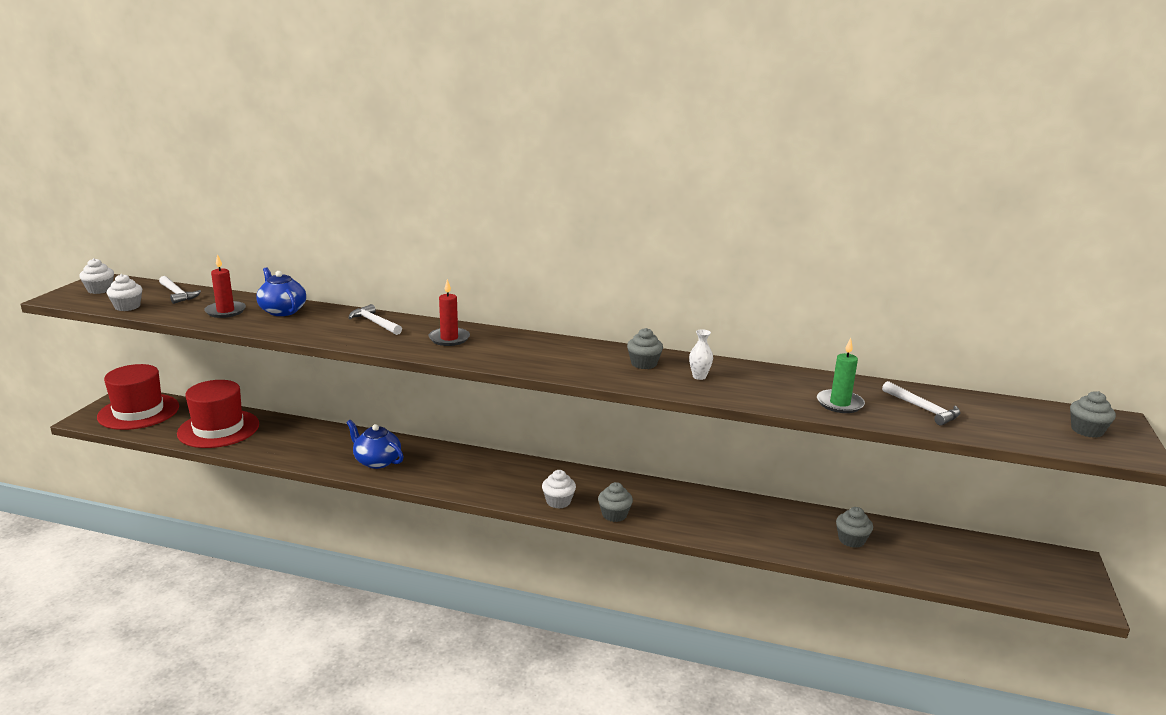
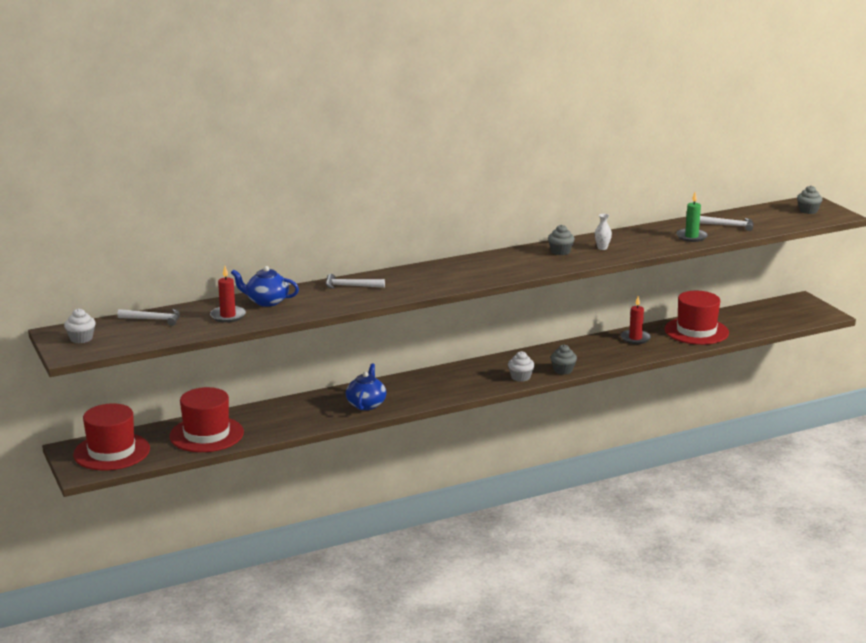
camera: 40 degrees left, 0 degrees up
white cupcake [107,274,142,311] -> none
blue teapot [346,420,404,469] -> blue teapot turned 105 degrees clockwise [346,363,386,410]
red candle [428,279,470,346] -> red candle moved to [621,296,651,344]
grey cupcake [836,507,873,548] -> red hat [664,291,729,345]

